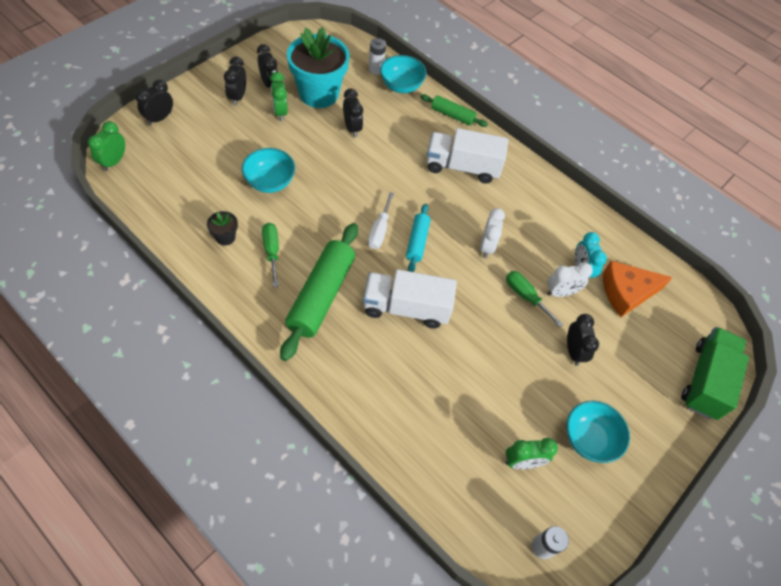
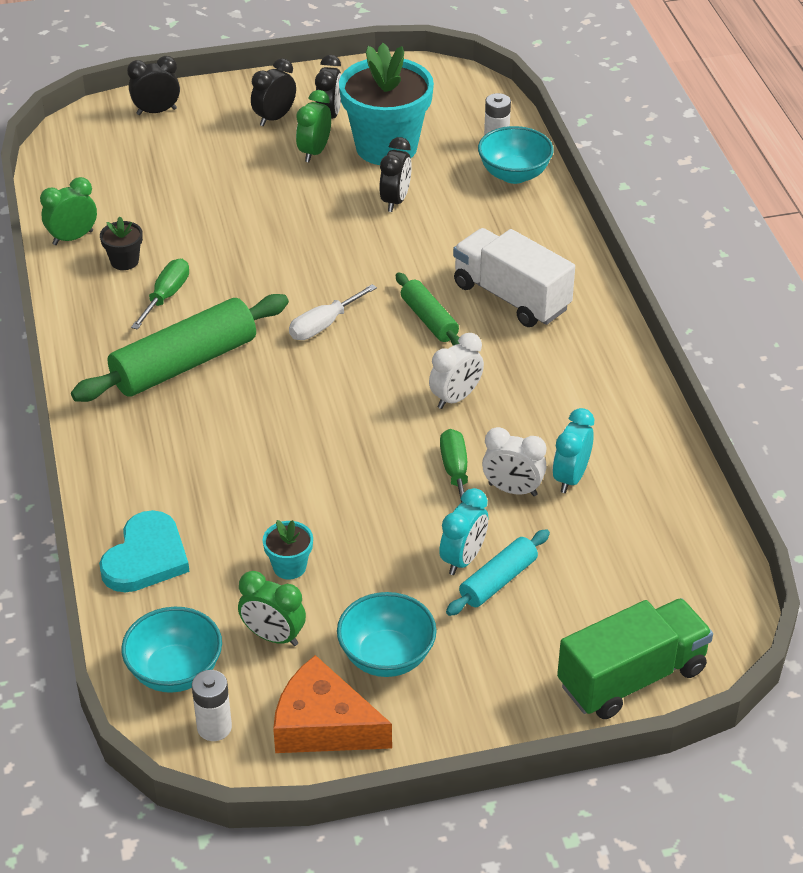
camera: 40 degrees right, 15 degrees down
green clock [88,121,125,171] -> green clock moved to [40,177,97,245]
turquoise bowl [242,148,295,193] -> turquoise bowl moved to [121,607,222,693]
white truck [363,269,457,329] -> none
turquoise rolling pin [406,204,430,272] -> turquoise rolling pin moved to [446,529,550,616]
green rolling pin [420,94,488,127] -> green rolling pin moved to [396,273,460,346]
black clock [567,314,599,366] -> turquoise clock [439,488,488,575]
orange cheese [603,261,673,317] -> orange cheese moved to [273,655,392,753]
none -> turquoise heart [99,510,190,592]
none -> turquoise flower pot [263,520,313,580]

